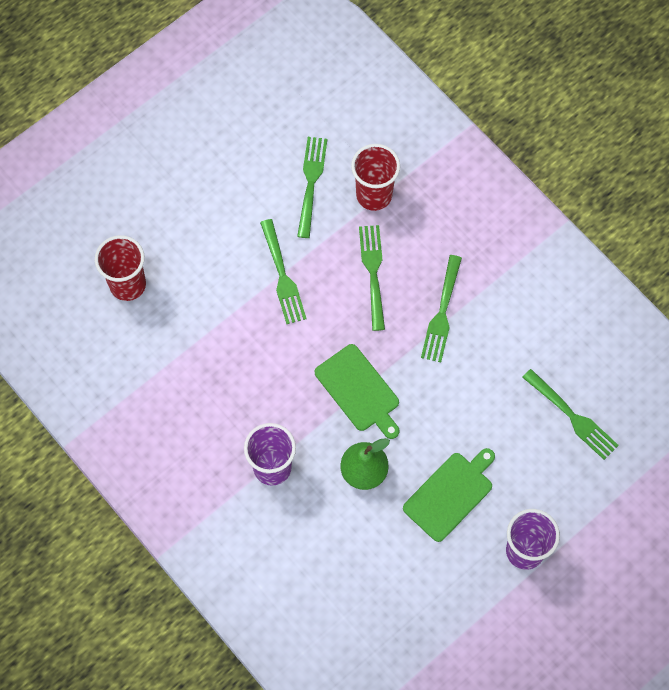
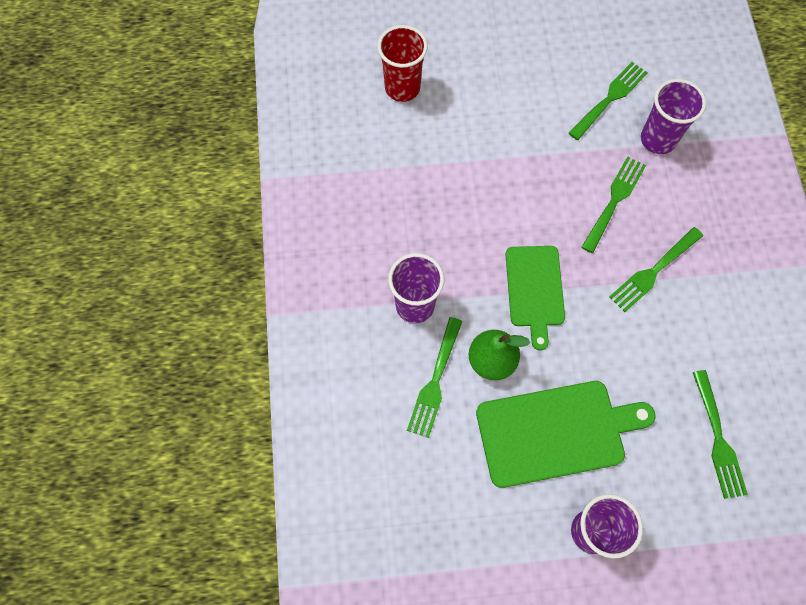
camera: 35 degrees right, 0 degrees up
green fork [260,219,307,324] -> green fork moved to [407,317,462,438]
red cup [351,144,400,211] -> purple cup [641,79,706,154]
green cutting board [403,448,495,542] -> green cutting board [476,381,656,488], size x1.51

